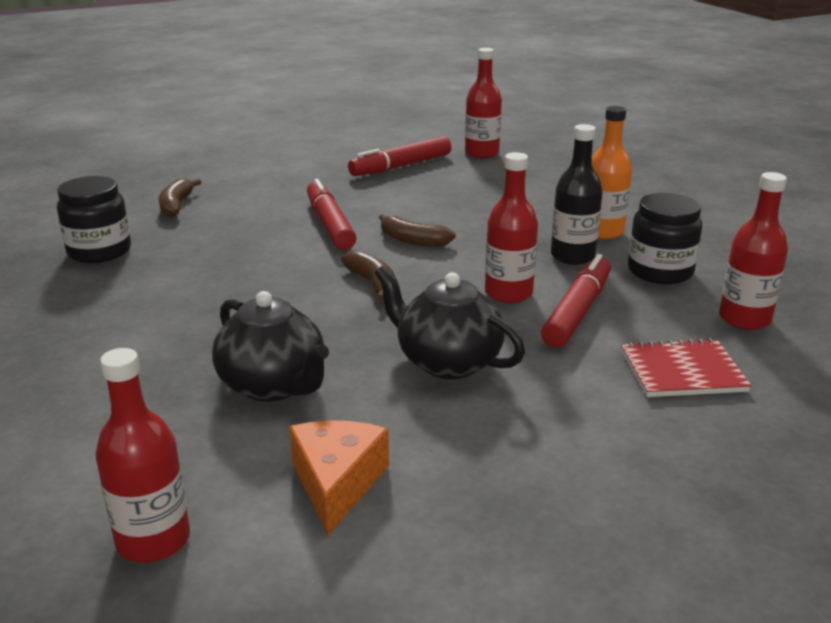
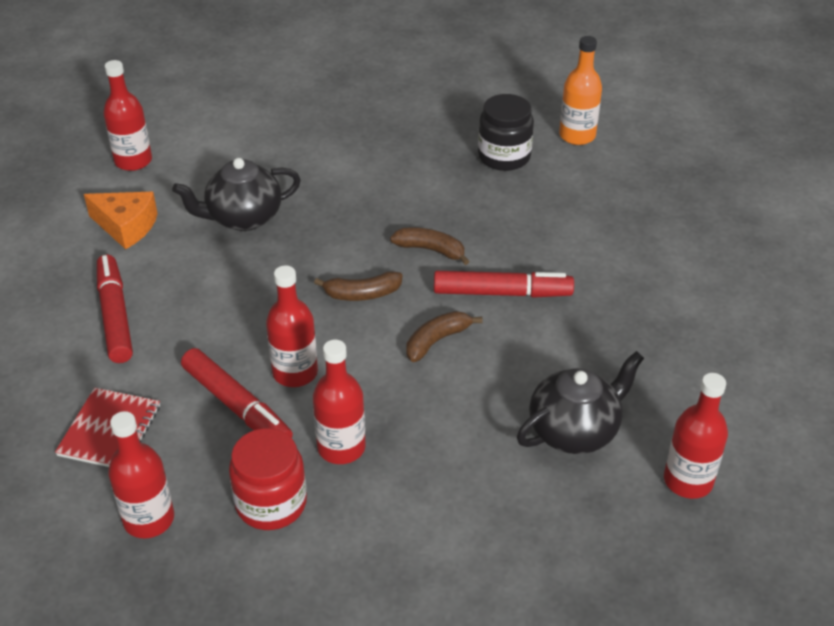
camera: 110 degrees right, 15 degrees up
brown banana [159,178,201,217] -> brown banana moved to [390,228,470,265]
red marker [348,136,451,176] -> red marker moved to [97,255,133,363]
black teapot [375,265,525,379] -> black teapot moved to [517,351,644,454]
black bottle [551,124,603,265] -> red bottle [313,340,366,464]
orange bottle [592,106,632,239] -> orange bottle moved to [559,36,602,145]
black jar [628,193,702,284] -> red jar [229,428,307,530]

